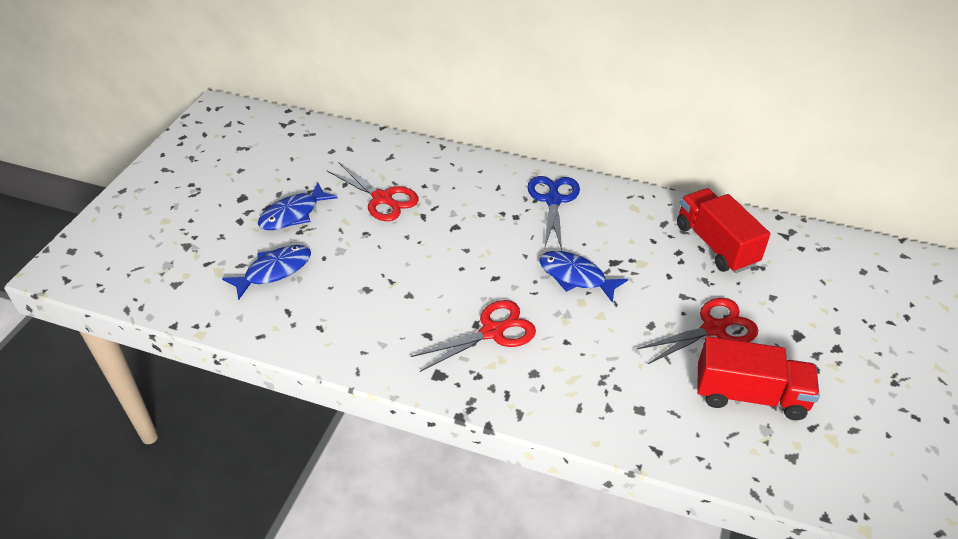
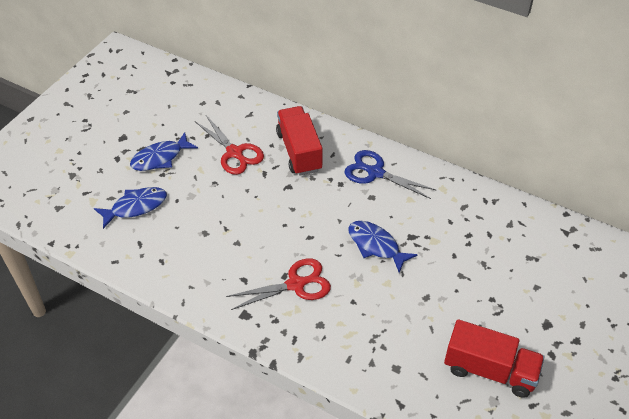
camera: 10 degrees right, 5 degrees up
blue scissors [527,176,580,250] -> blue scissors turned 75 degrees counterclockwise [344,150,436,199]
red scissors [637,298,759,365] -> none
red truck [677,188,771,273] -> red truck moved to [276,106,323,176]

